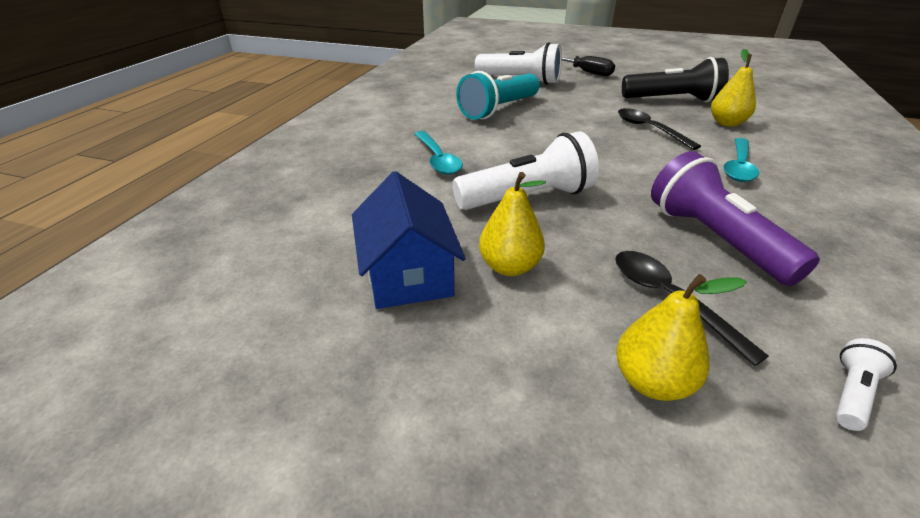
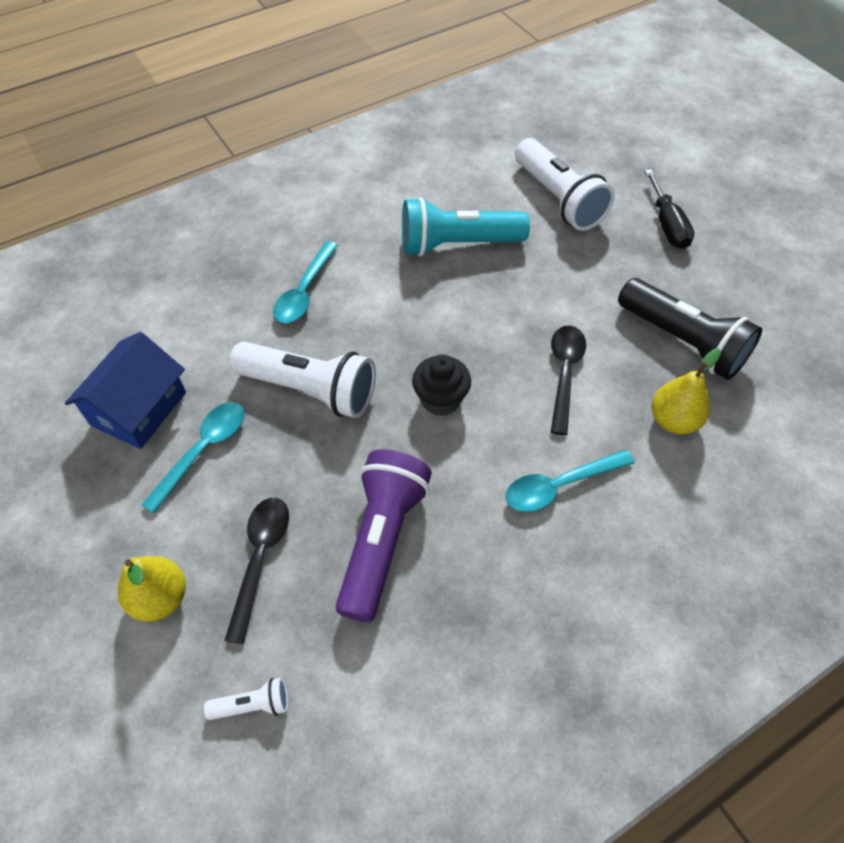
camera: 40 degrees right, 20 degrees up
yellow pear [479,172,546,276] -> turquoise spoon [141,402,244,513]
none -> black cupcake [412,354,471,416]

